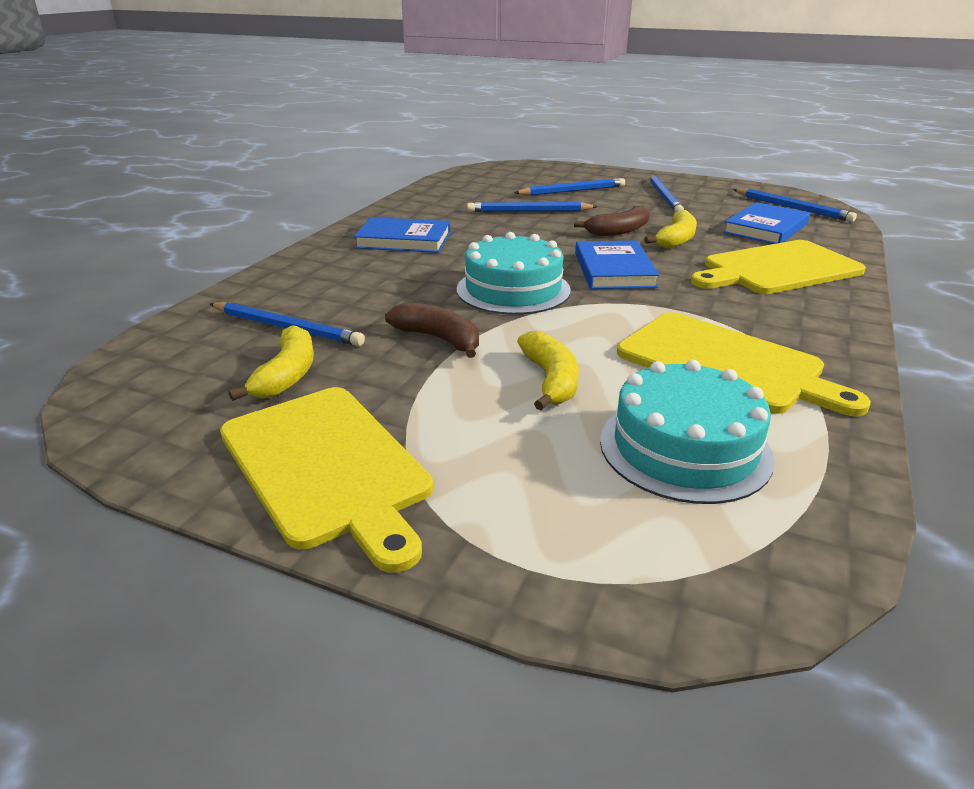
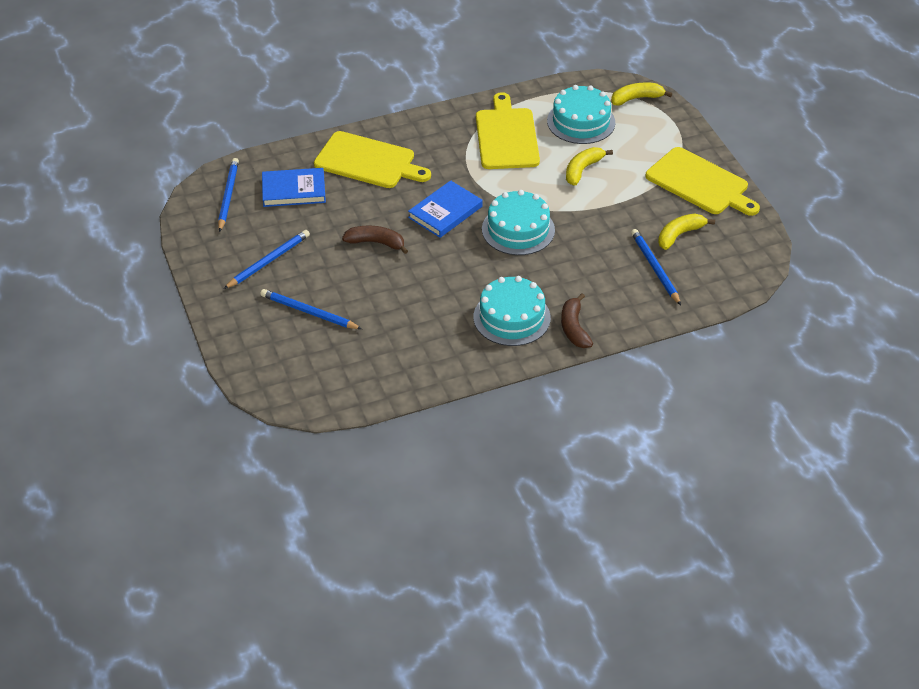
camera: 135 degrees left, 15 degrees up
yellow cutting board [220,387,433,573] -> yellow cutting board turned 120 degrees clockwise [645,147,760,216]
blue book [354,217,451,253] -> turquoise cake [473,276,551,346]
brown banana [385,302,479,358] -> brown banana moved to [561,293,593,348]
blue pencil [467,202,598,212] -> none
yellow banana [644,210,697,249] -> yellow banana moved to [611,82,672,106]

